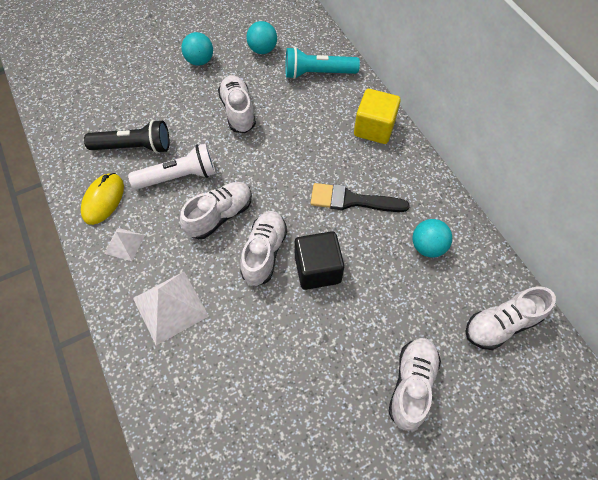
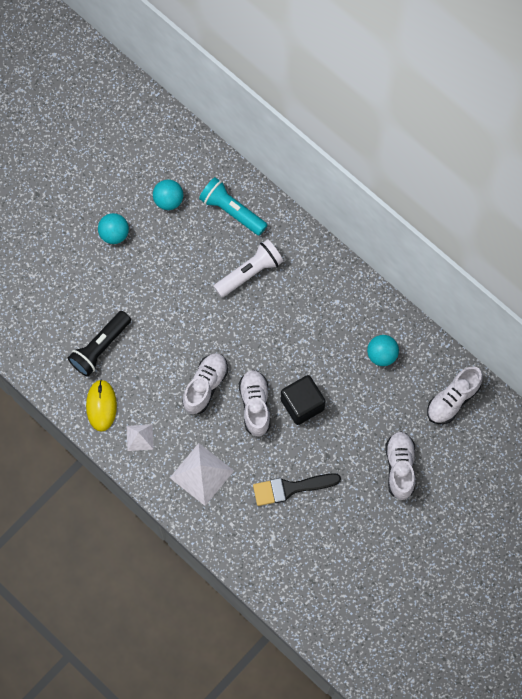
camera: 20 degrees left, 10 degrees up
black flashlight [84,120,170,154] -> black flashlight turned 150 degrees clockwise [68,311,131,377]
white flashlight [128,144,216,190] -> white flashlight moved to [214,239,283,297]
white shoe [218,75,256,133] -> none
turquoise flashlight [286,47,360,79] -> turquoise flashlight turned 60 degrees clockwise [199,177,267,236]
black brush [310,183,410,212] -> black brush moved to [253,473,341,506]
yellow cube [354,89,401,144] -> none

